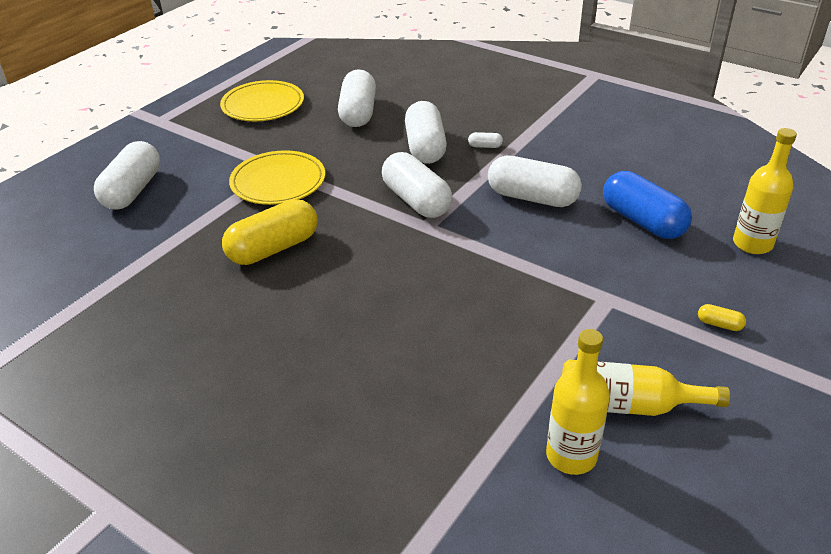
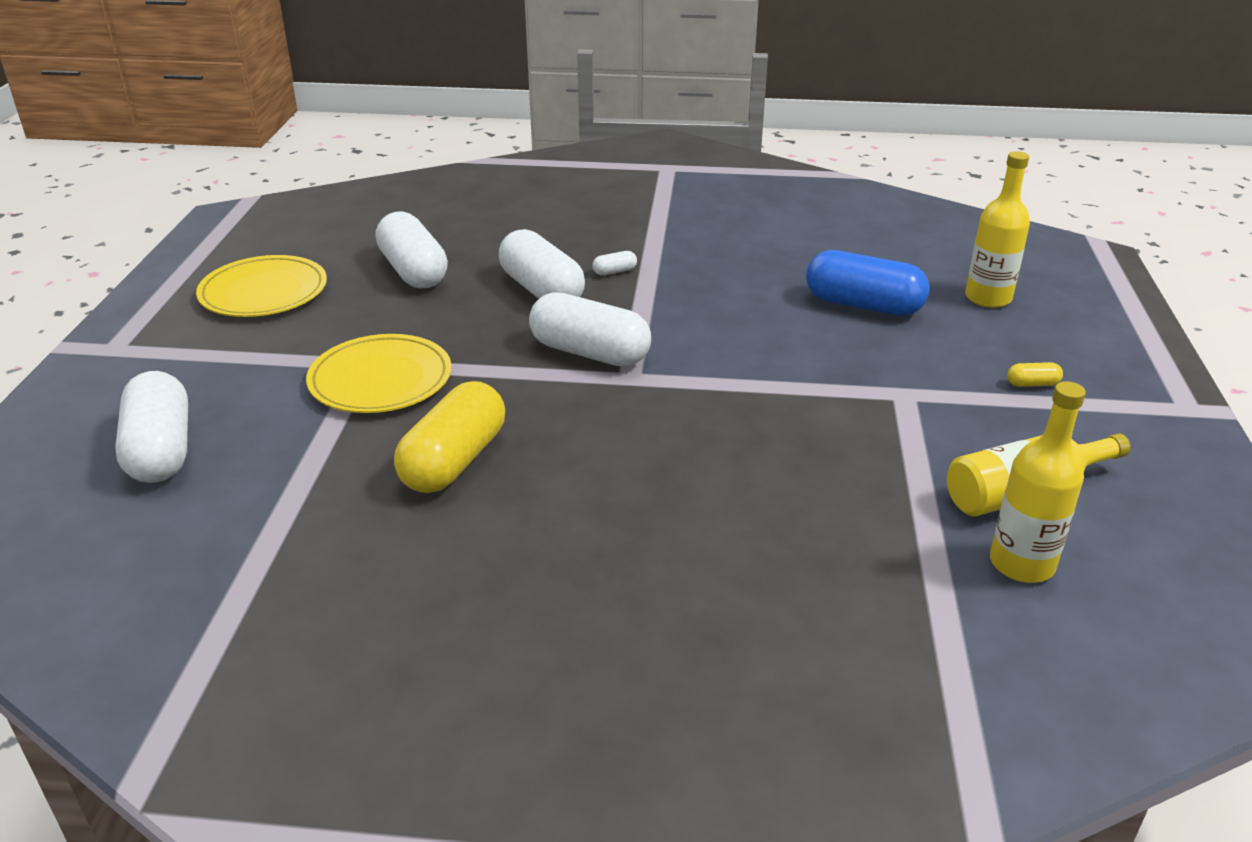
camera: 30 degrees left, 5 degrees down
white capsule [488,155,582,207] -> none

